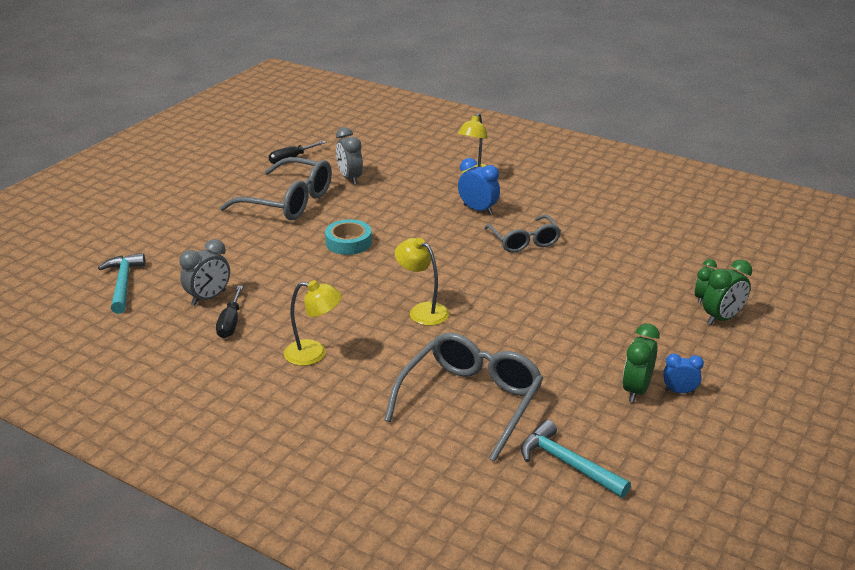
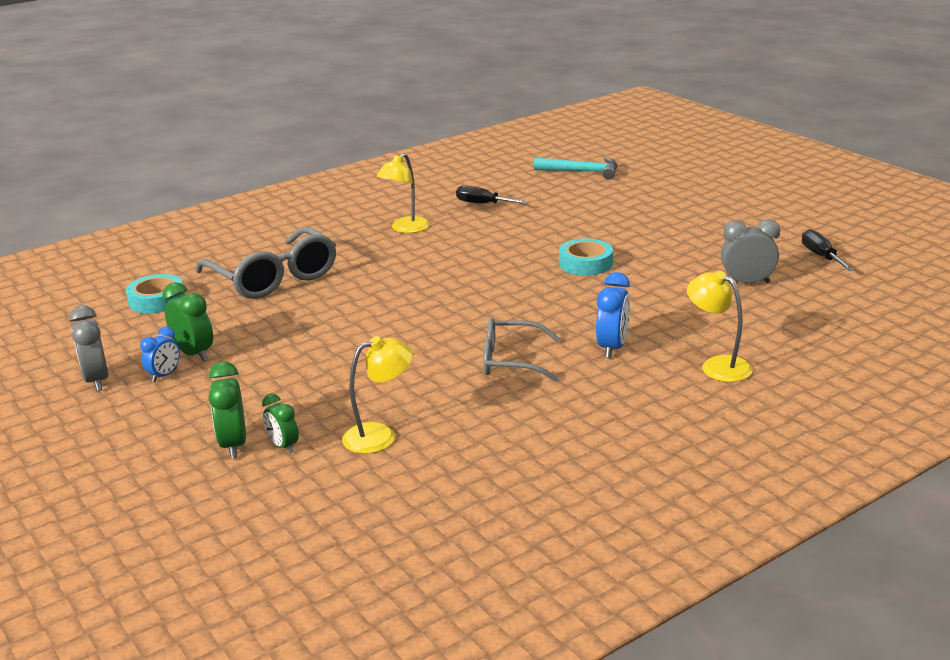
camera: 115 degrees right, 5 degrees down
grey clock [179,239,230,306] -> grey clock moved to [69,305,109,391]
grey glasses [220,157,332,220] -> none
yellow lamp [395,238,449,326] -> yellow lamp moved to [342,336,413,454]
blue clock [458,158,500,215] -> blue clock turned 45 degrees counterclockwise [596,272,630,358]
turquoise hammer [521,420,631,498] -> turquoise tape [126,274,185,314]

